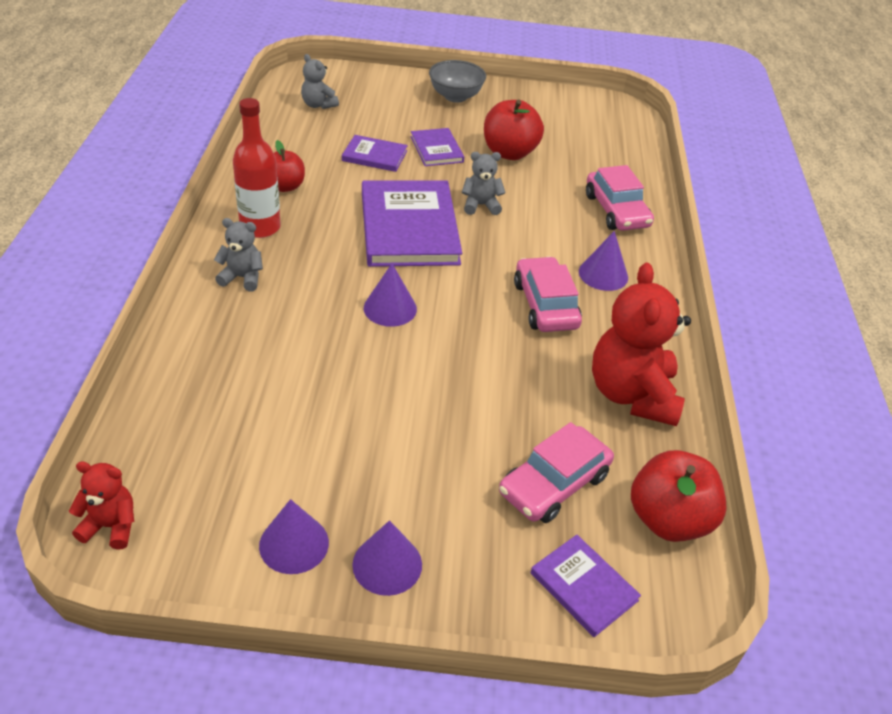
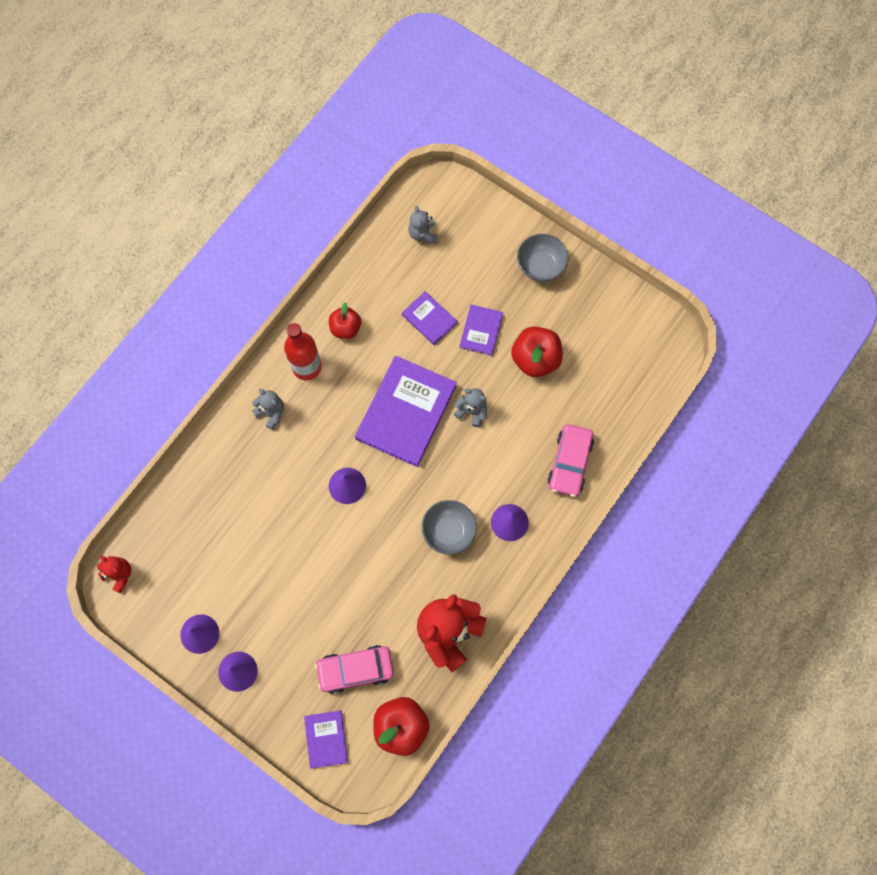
camera: 35 degrees right, 30 degrees up
pink car [514,256,582,332] -> grey bowl [422,500,477,555]

